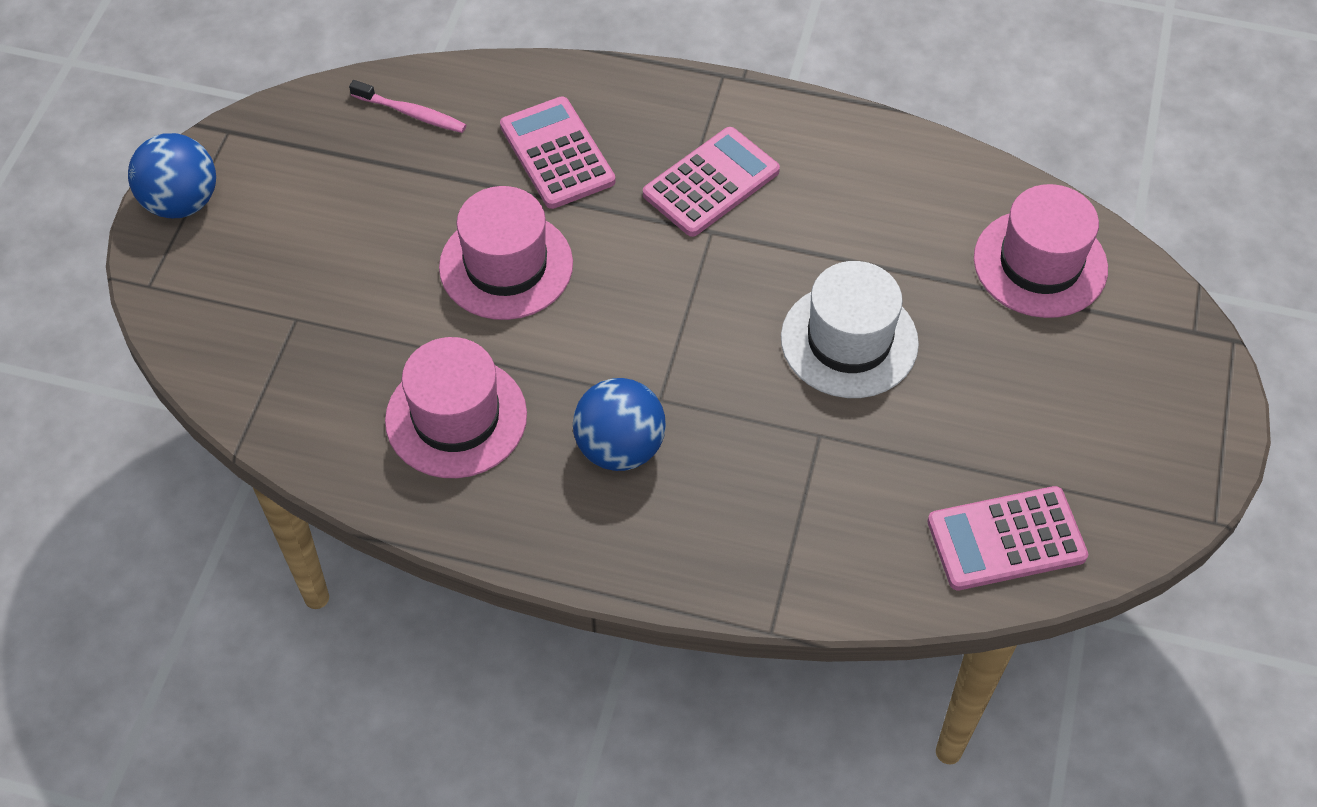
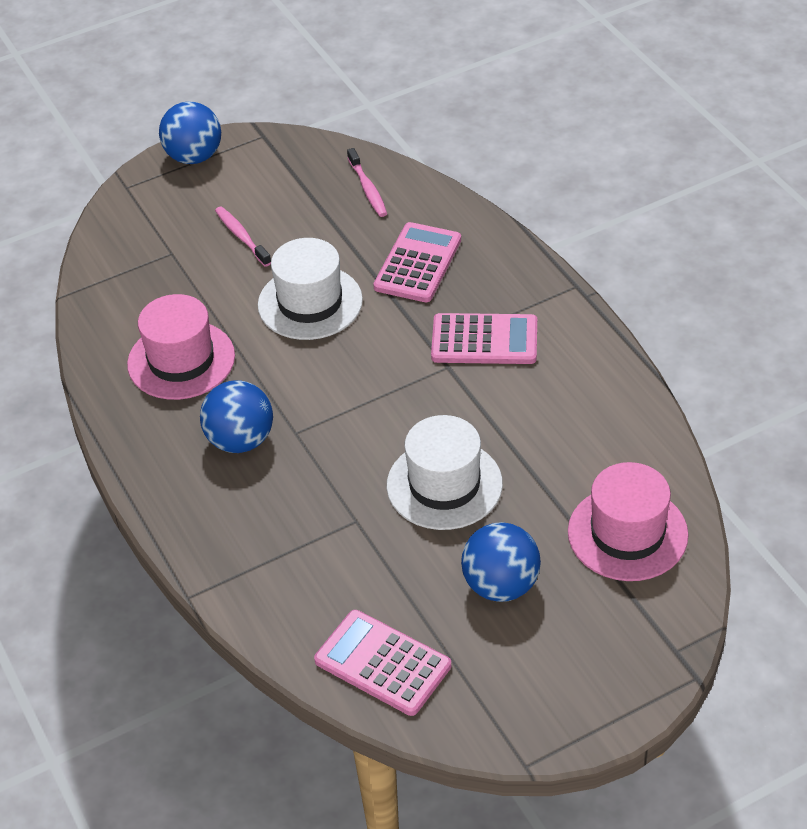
camera: 50 degrees right, 10 degrees down
pink hat [439,186,573,320] -> white hat [258,238,363,340]
none -> pink toothbrush [215,206,271,267]
none -> blue ball [461,522,541,602]

